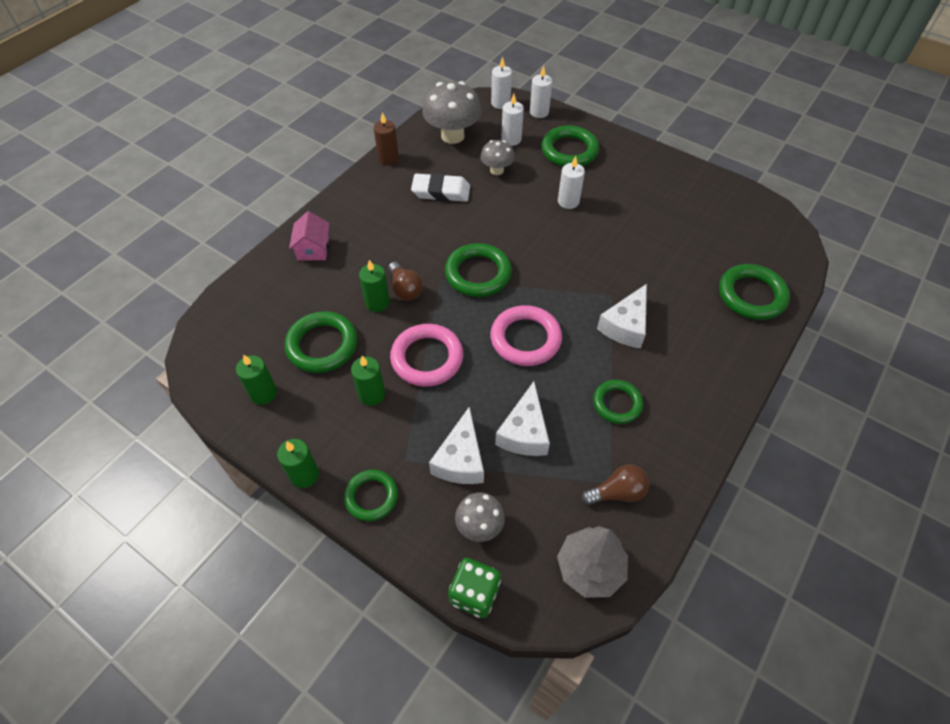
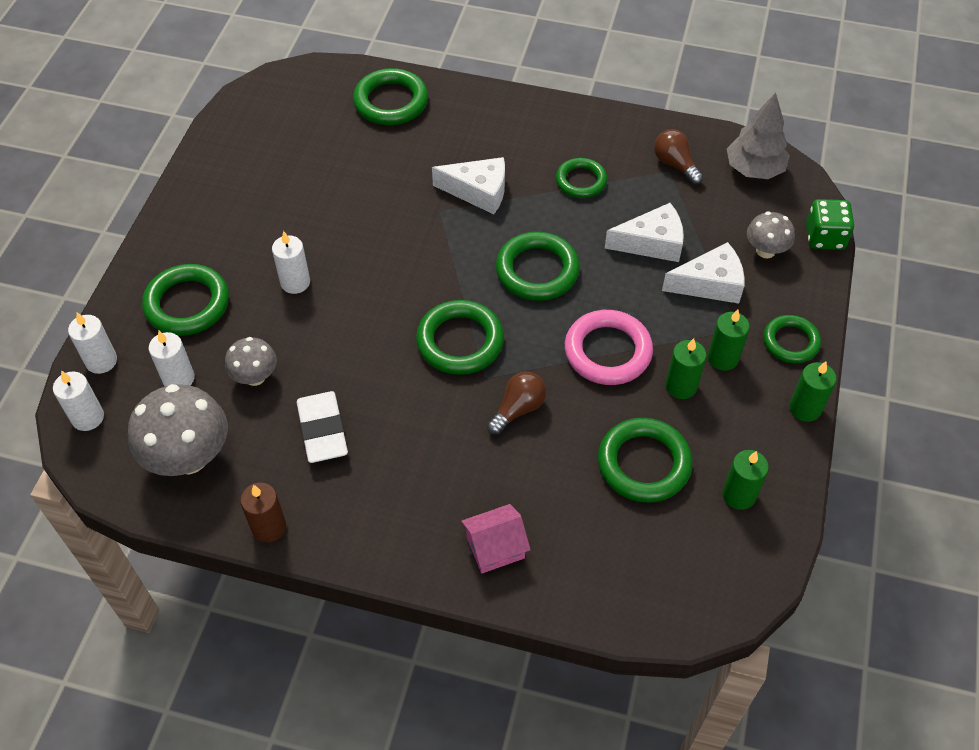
camera: 110 degrees left, 0 degrees up
green candle [359,260,390,312] -> green candle moved to [708,309,750,371]
pink ring [490,305,562,366] -> green ring [496,232,580,301]

